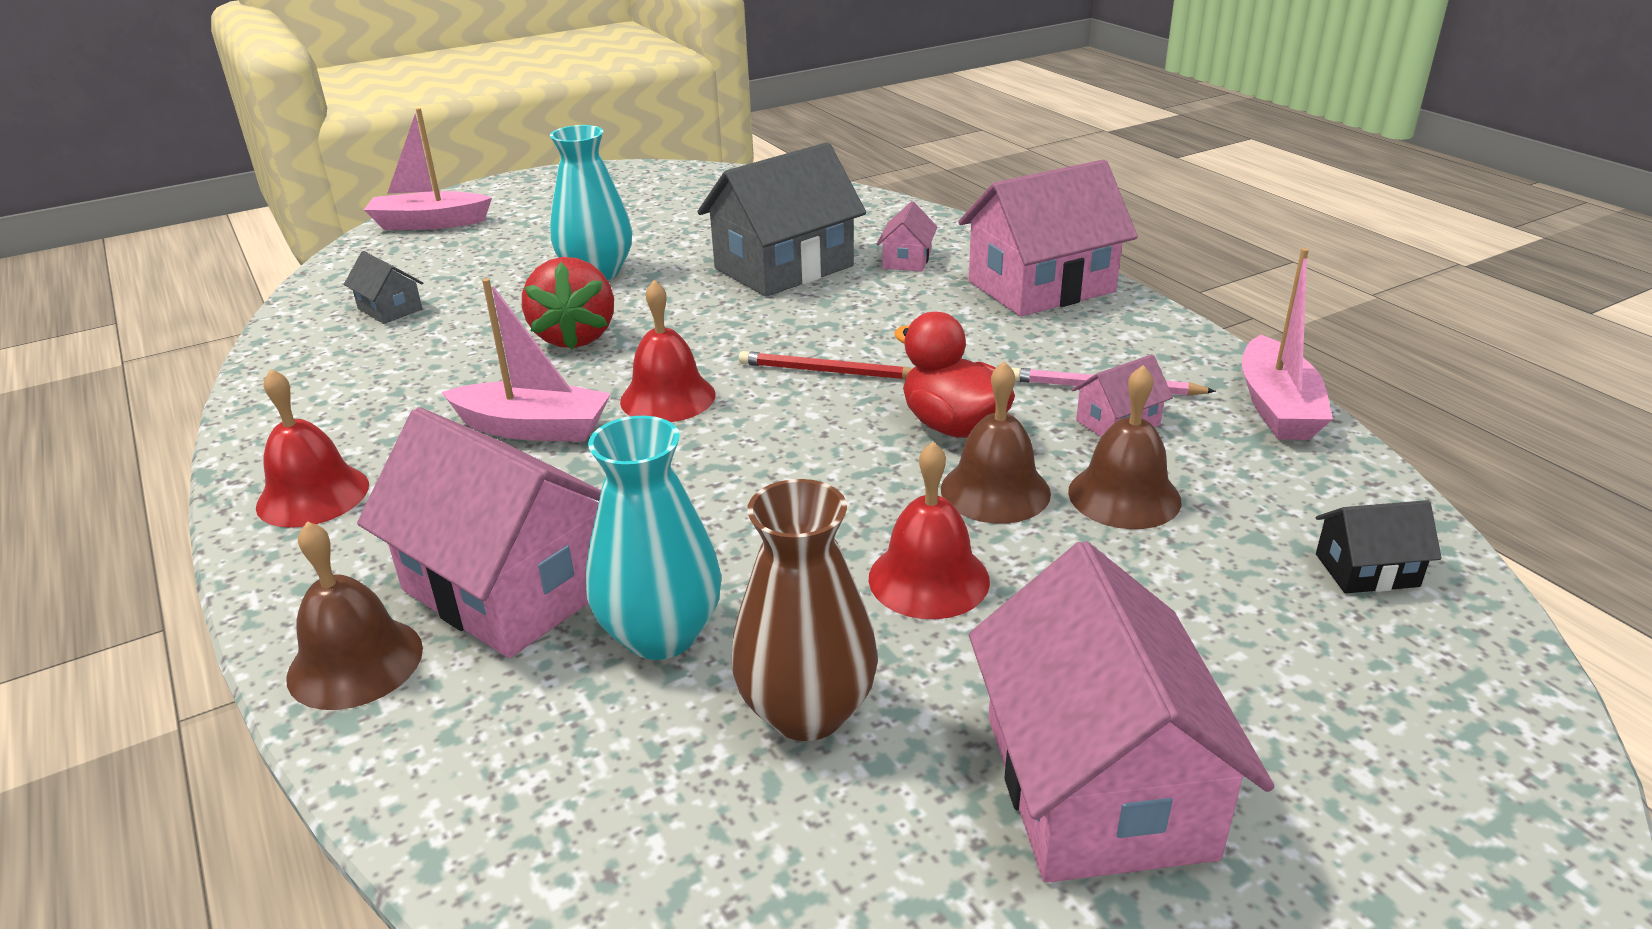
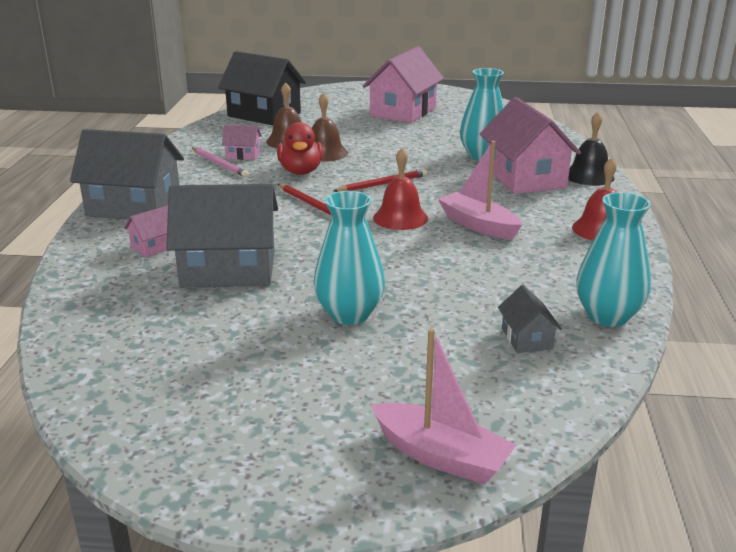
camera: 145 degrees left, 5 degrees down
brown bell [286,521,423,710] -> black bell [568,112,614,186]
red strawberry [522,257,614,349] -> none
brown vase [731,479,878,741] -> none
red bell [869,442,990,619] -> none
pink house [958,160,1138,316] -> grey house [70,129,184,220]
pink boat [1242,248,1333,440] -> none
black house [1316,500,1442,593] -> black house [218,51,306,125], size x2.19
none -> red pencil [333,169,427,192]
none -> turquoise vase [576,192,651,327]

